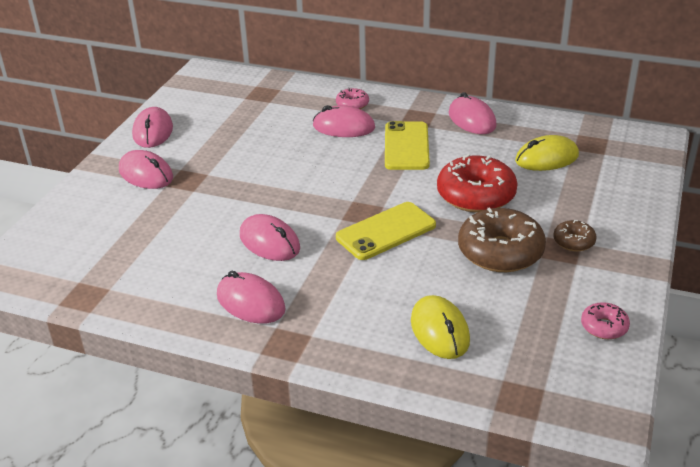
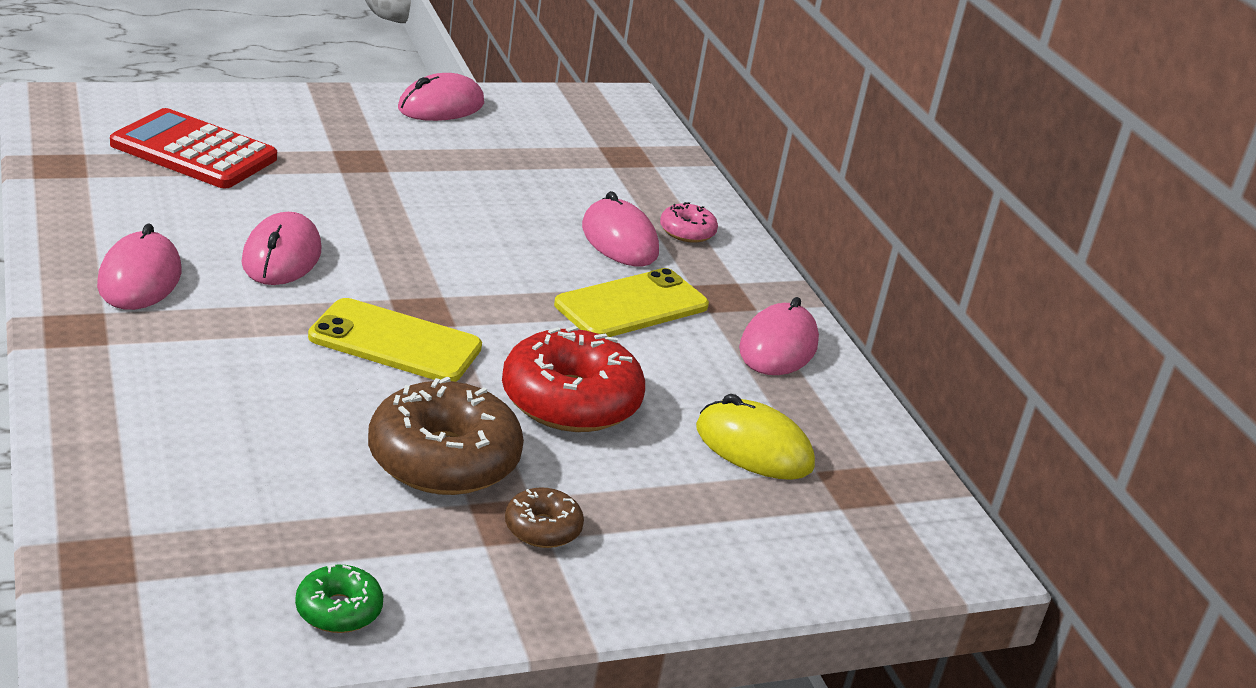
camera: 45 degrees right, 5 degrees down
pink mouse [119,150,173,189] -> none
yellow mouse [411,295,470,359] -> none
pink donut [581,302,630,339] -> green donut [295,564,383,633]
none -> red calculator [110,108,277,189]

